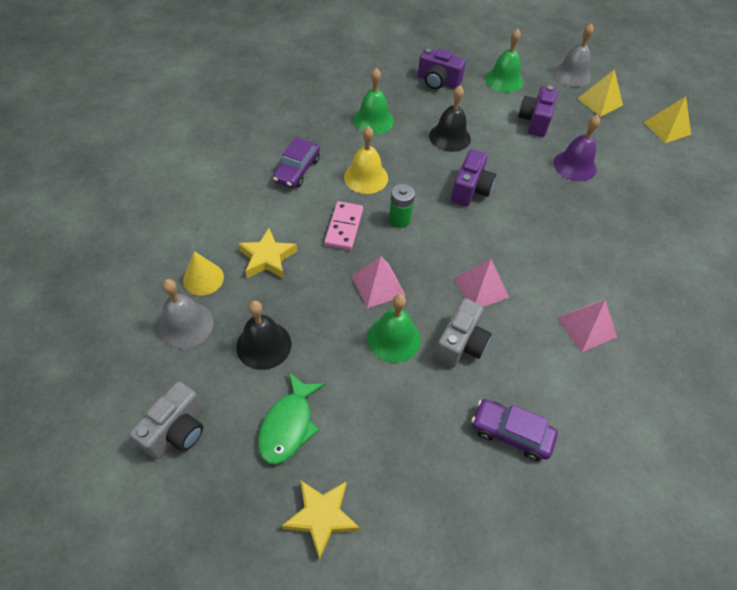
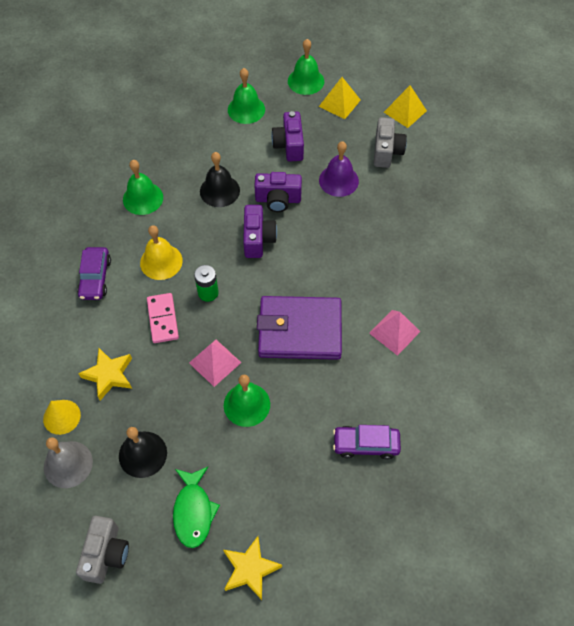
camera: 20 degrees left, 5 degrees up
purple camera [418,48,466,89] -> purple camera moved to [255,172,302,212]
grey camera [434,298,492,368] -> grey camera moved to [374,117,407,168]
pink pyramid [453,259,509,307] -> purple wallet [257,296,342,360]
grey bell [553,23,594,87] -> green bell [288,39,324,95]

